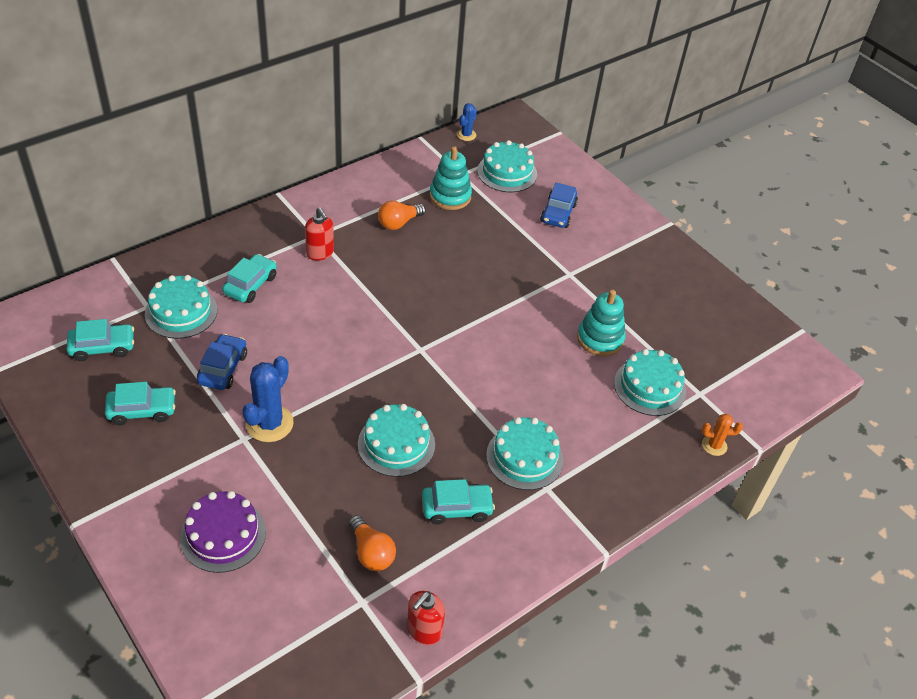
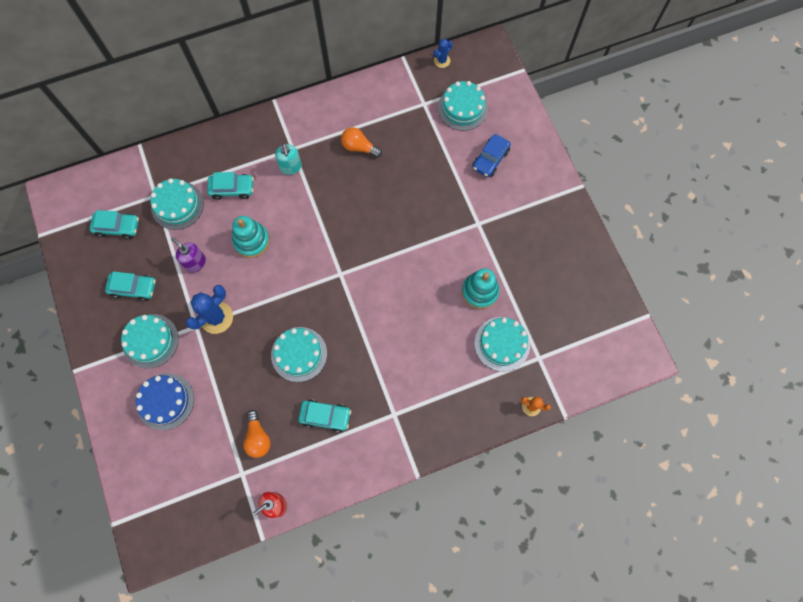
camera: 20 degrees right, 25 degrees up
purple cake [180,491,266,573] -> blue cake [136,373,194,430]
blue car [197,334,247,390] -> purple soap dispenser [171,237,206,273]
turquoise car [222,254,277,303] -> turquoise car turned 45 degrees clockwise [207,172,254,200]
red soap dispenser [305,207,334,261] -> turquoise soap dispenser [275,143,302,175]
orange light bulb [378,201,426,230] -> orange light bulb turned 45 degrees clockwise [341,127,382,158]
turquoise stacking toy [430,146,472,210] -> turquoise stacking toy moved to [232,216,270,258]
turquoise cake [486,417,564,490] -> turquoise cake moved to [121,314,179,369]

